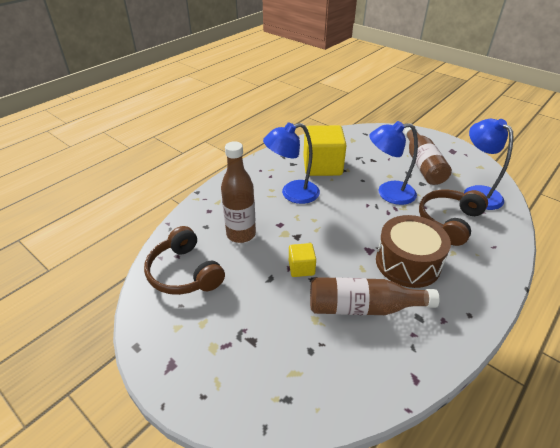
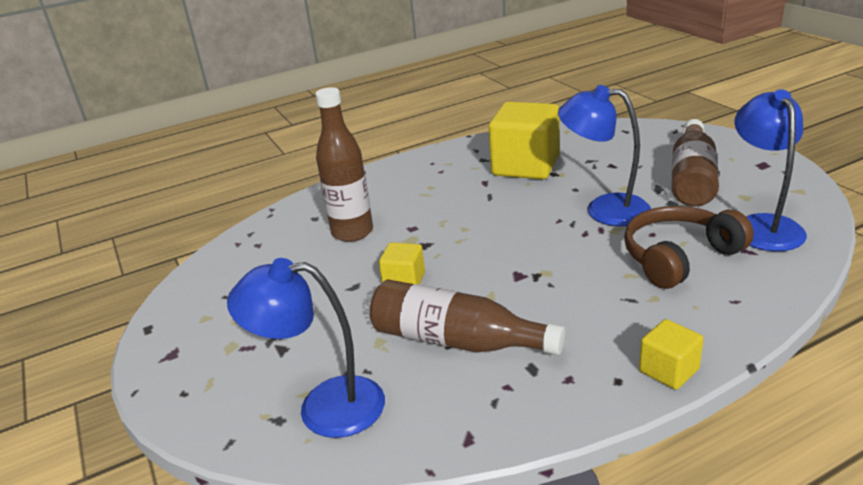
camera: 25 degrees right, 10 degrees down
brown headphones [144,226,225,295] -> none
blue lamp [263,123,320,204] -> blue lamp moved to [227,258,385,438]
brown drum [376,215,451,288] -> none
none -> yellow cube [639,319,704,390]

